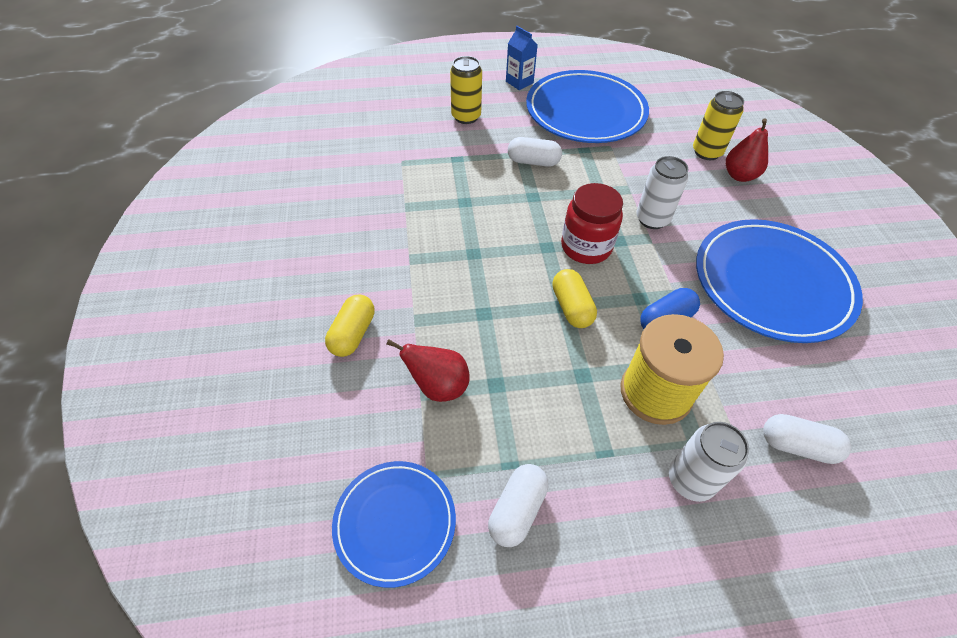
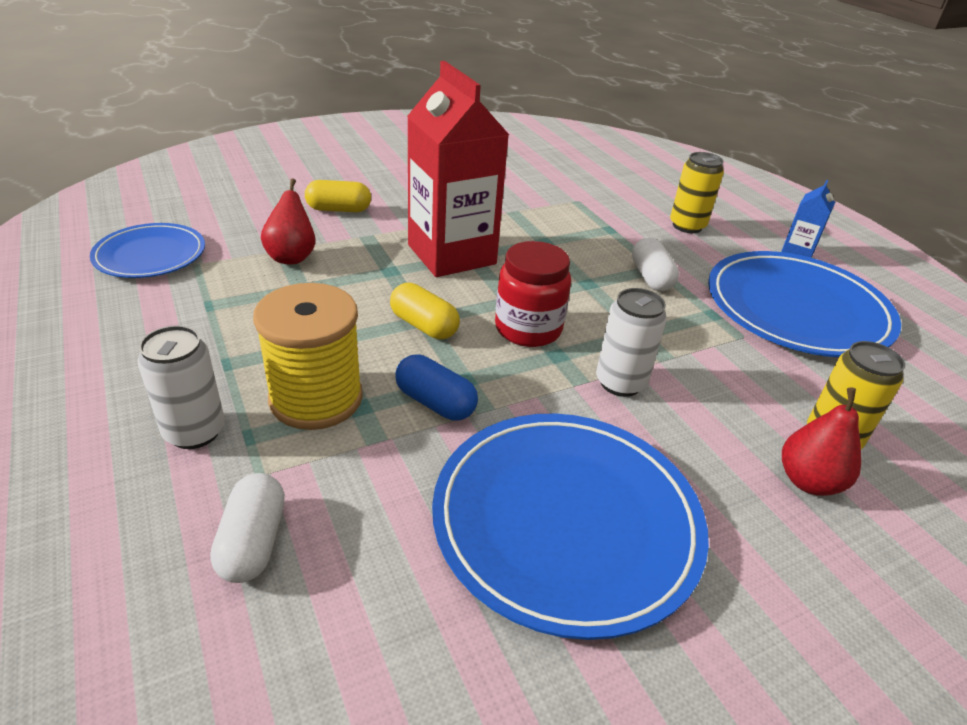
camera: 70 degrees right, 15 degrees down
white capsule [488,464,548,547] -> none
yellow capsule [552,269,597,328] -> yellow capsule turned 75 degrees clockwise [390,283,460,339]
none -> red carton [407,61,509,277]

